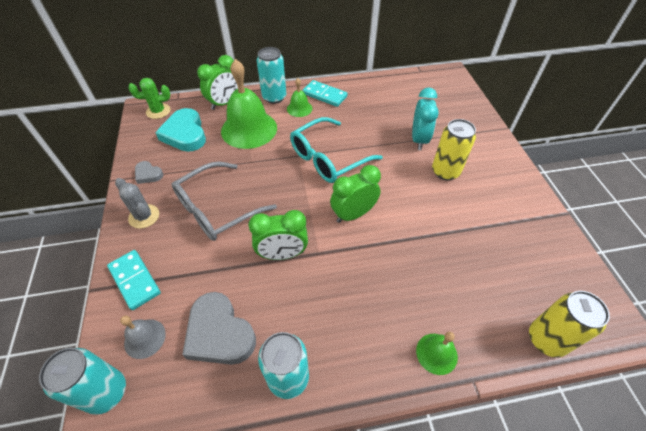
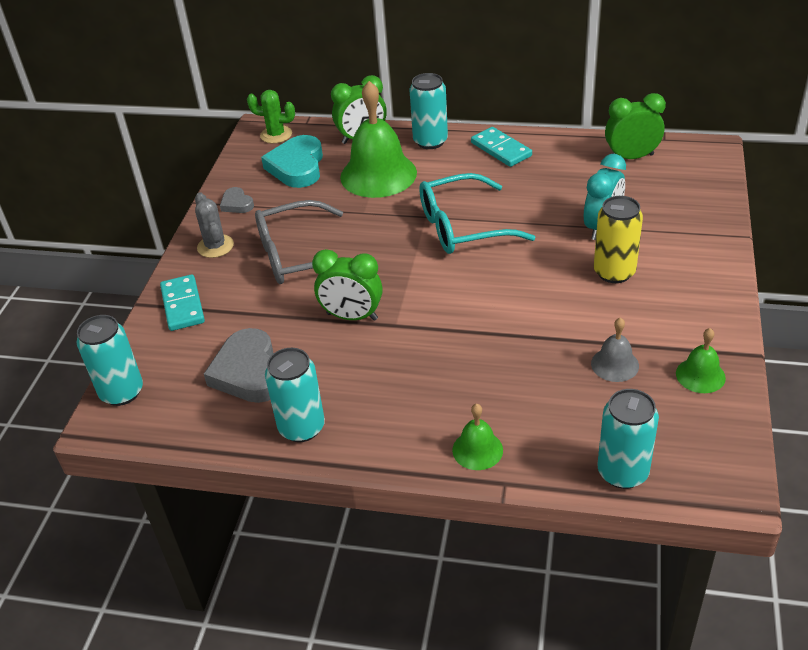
camera: 25 degrees right, 10 degrees down
grey bell [120,315,166,359] -> grey bell moved to [591,317,639,382]
green bell [287,78,312,117] -> green bell moved to [676,328,726,393]
green clock [330,165,381,223] -> green clock moved to [605,93,666,159]
yellow can [529,291,610,358] -> turquoise can [597,389,659,489]

